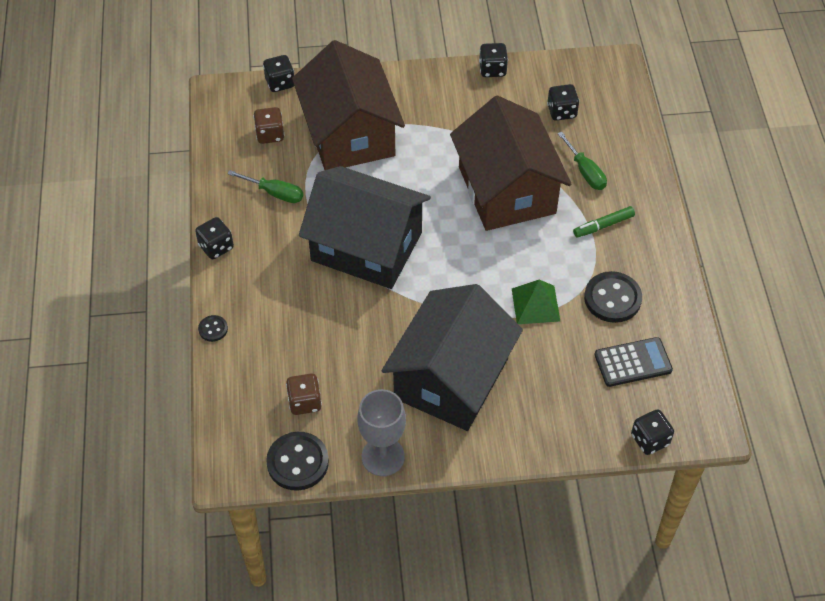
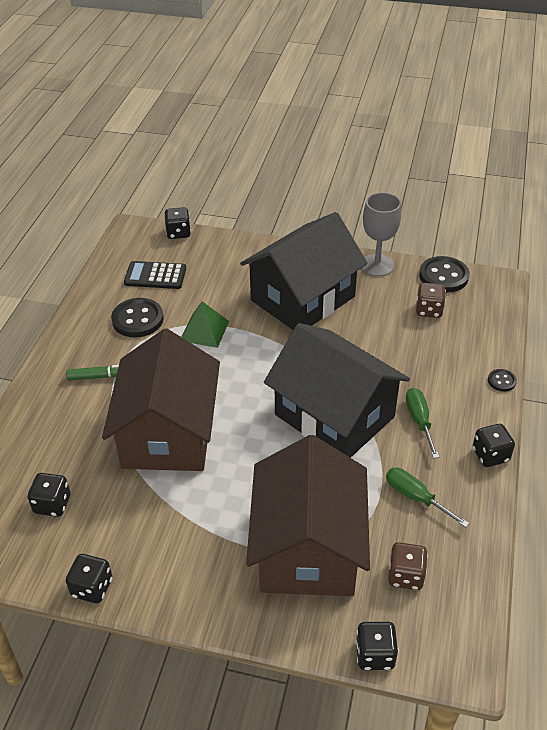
camera: 160 degrees left, 10 degrees down
green screwdriver [557,132,607,190] -> green screwdriver moved to [406,388,439,458]

